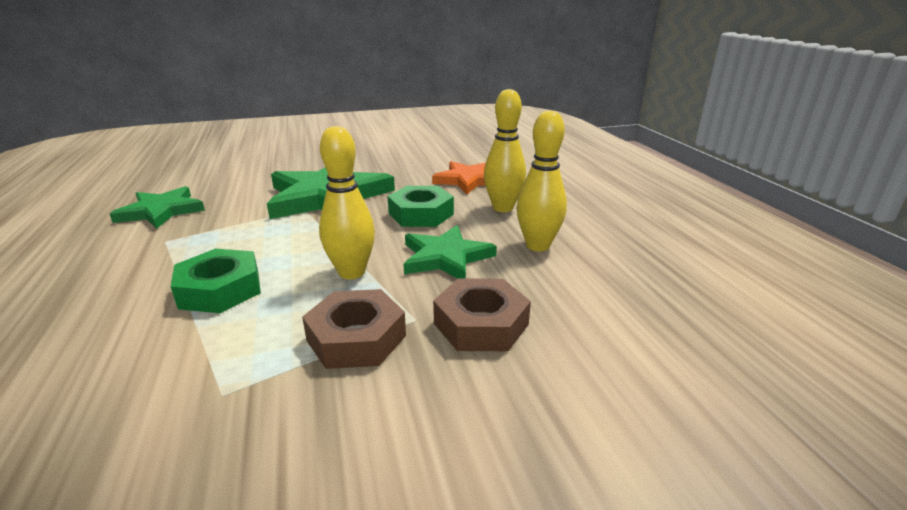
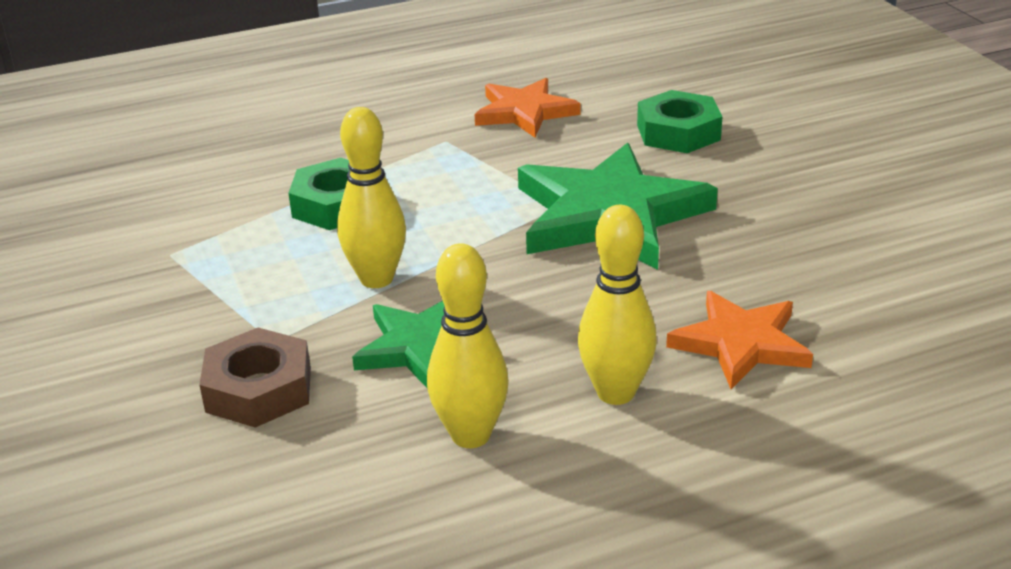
camera: 85 degrees right, 5 degrees up
green star [110,186,205,229] -> orange star [475,78,580,138]
brown nut [302,289,406,369] -> none
green nut [388,186,454,227] -> green nut moved to [637,90,723,153]

